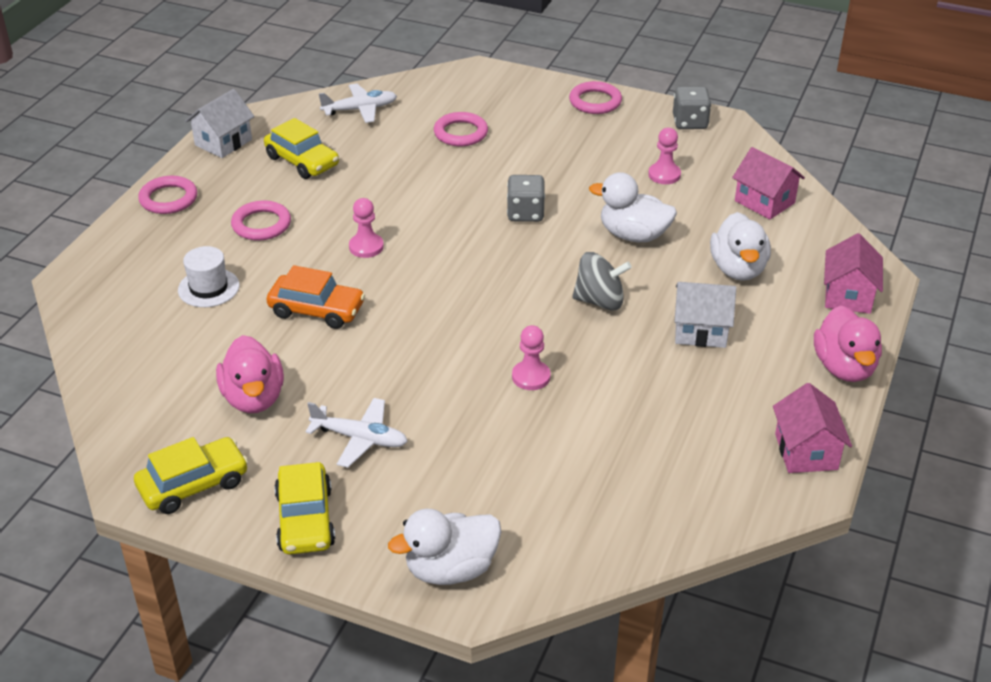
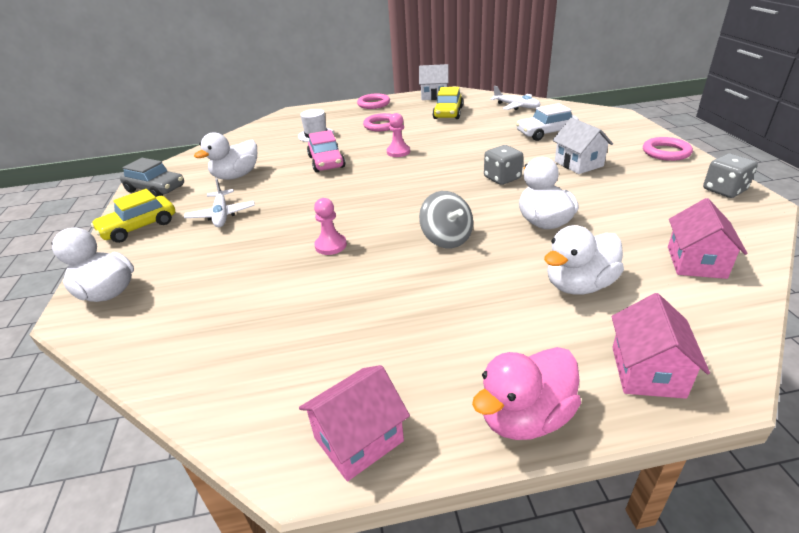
camera: 60 degrees right, 5 degrees down
yellow car [134,437,248,514] -> grey car [120,158,184,197]
pink duck [216,335,284,413] -> white duck [194,132,257,180]
orange car [266,265,365,329] -> pink car [307,130,345,172]
pink ring [434,112,488,146] -> white car [516,103,579,141]
pink pawn [648,128,681,184] -> none
white house [674,282,736,348] -> white house moved to [553,117,613,174]
pink house [824,233,883,314] -> pink house turned 60 degrees counterclockwise [611,293,710,399]

